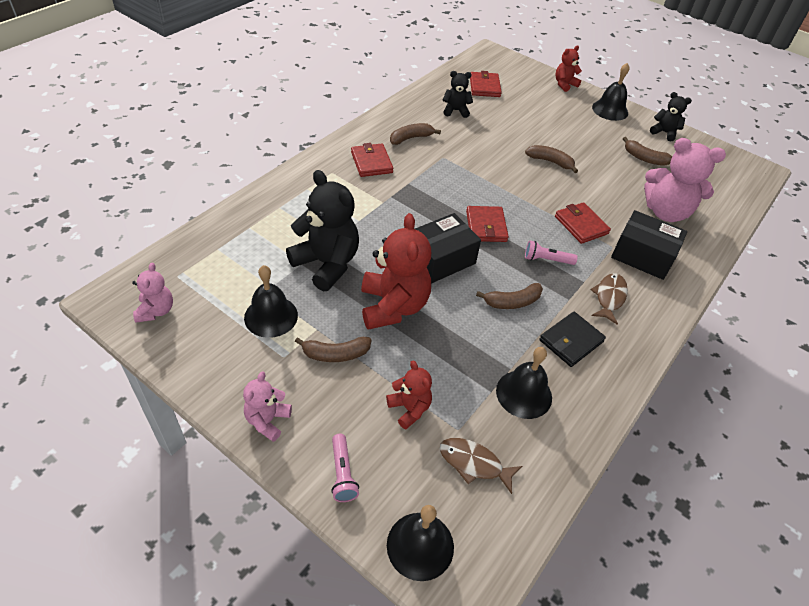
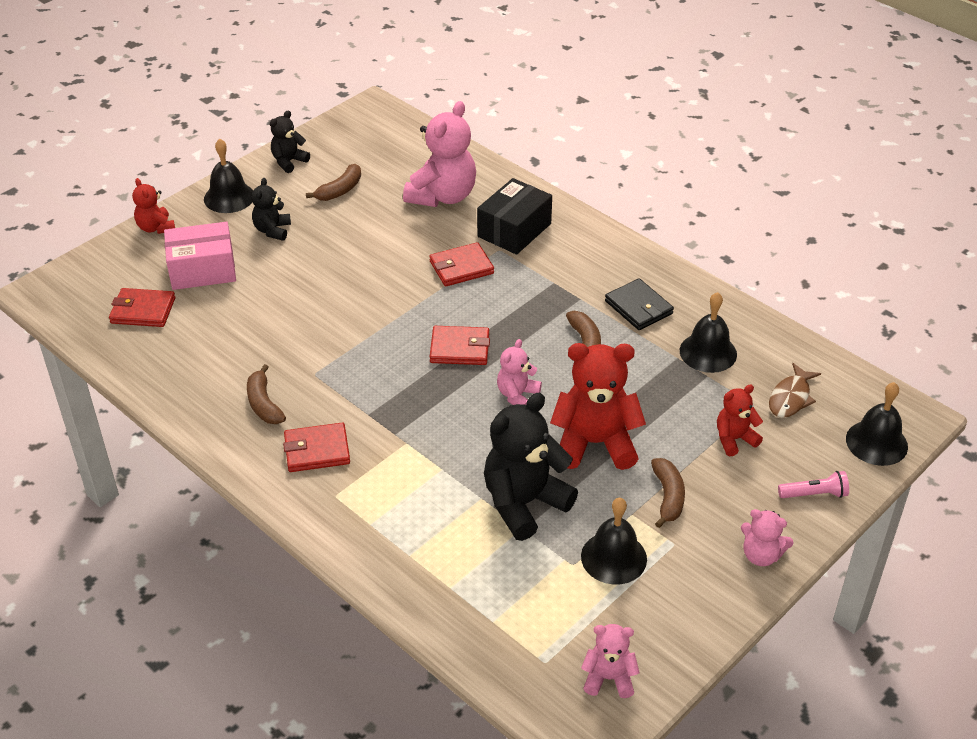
camera: 80 degrees left, 5 degrees down
black box [415,213,481,284] -> pink teddy bear [497,339,542,405]
black teddy bear [443,71,473,118] -> black teddy bear moved to [252,178,291,241]
brown banana [525,145,578,173] -> none
pink flashlight [525,241,578,265] -> none
brown fish [591,273,628,325] -> none
none -> pink box [164,222,236,290]

